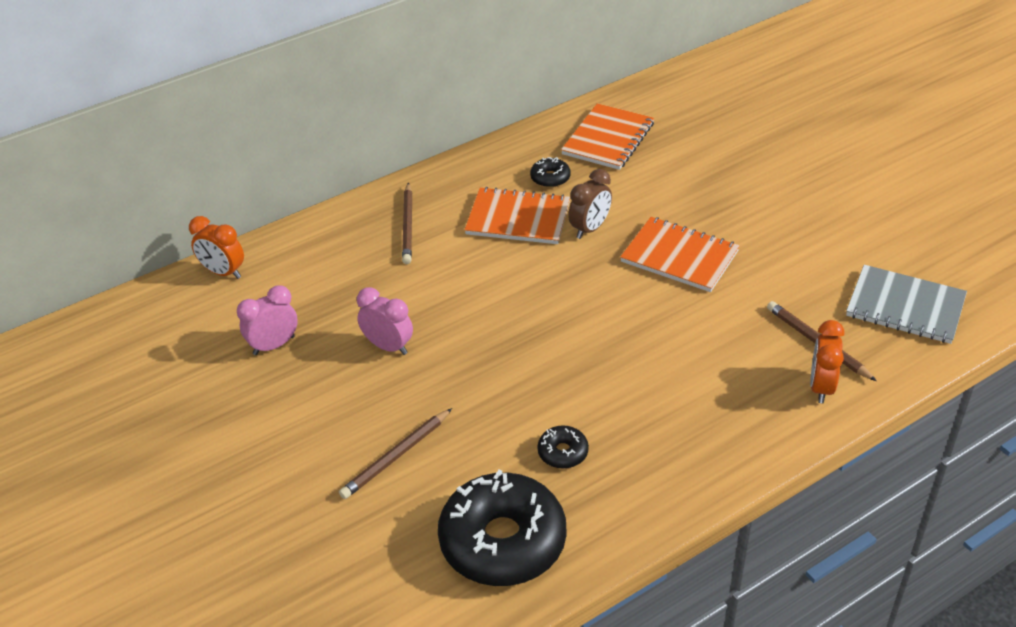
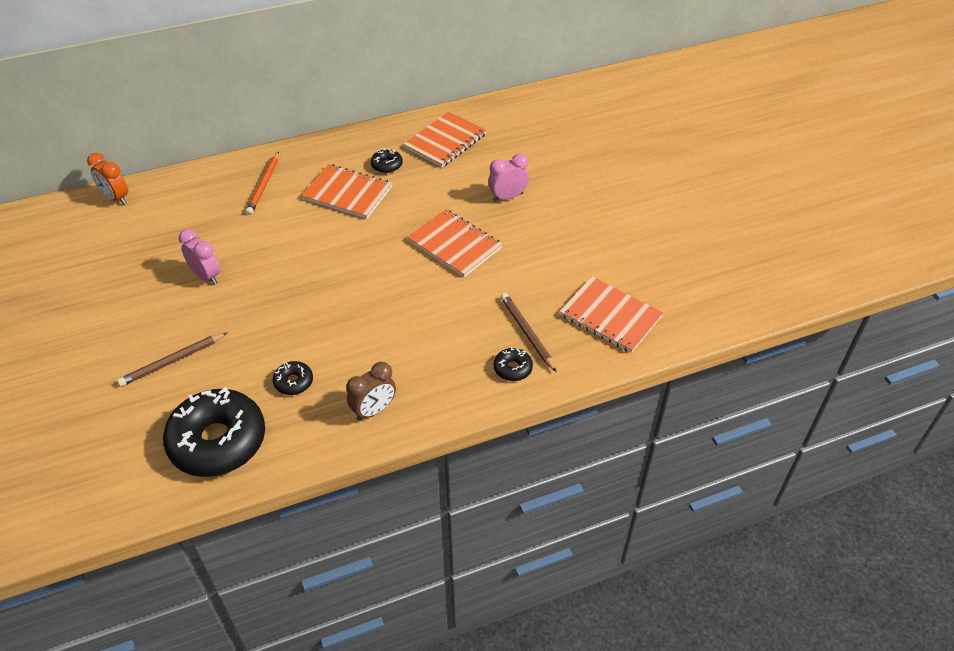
camera: 10 degrees right, 5 degrees up
pink clock [237,285,298,355] -> pink clock moved to [488,154,529,202]
brown pencil [402,183,412,264] -> orange pencil [246,151,279,215]
brown clock [568,169,612,239] -> brown clock moved to [346,362,396,421]
orange clock [810,320,845,403] -> black donut [494,347,533,381]
grey notebook [846,265,967,344] -> orange notebook [560,277,663,353]

